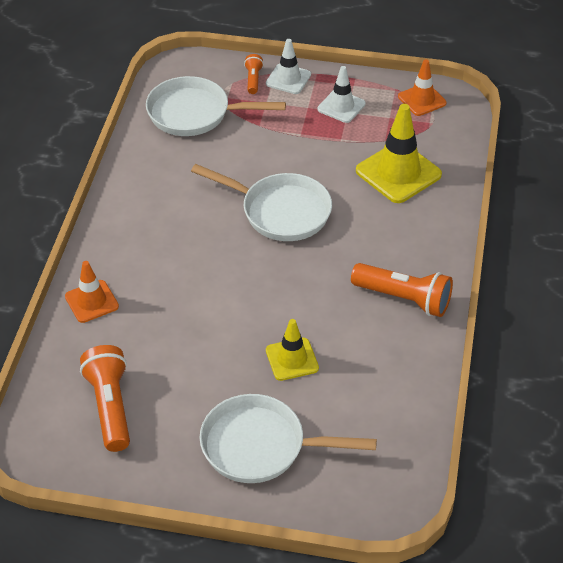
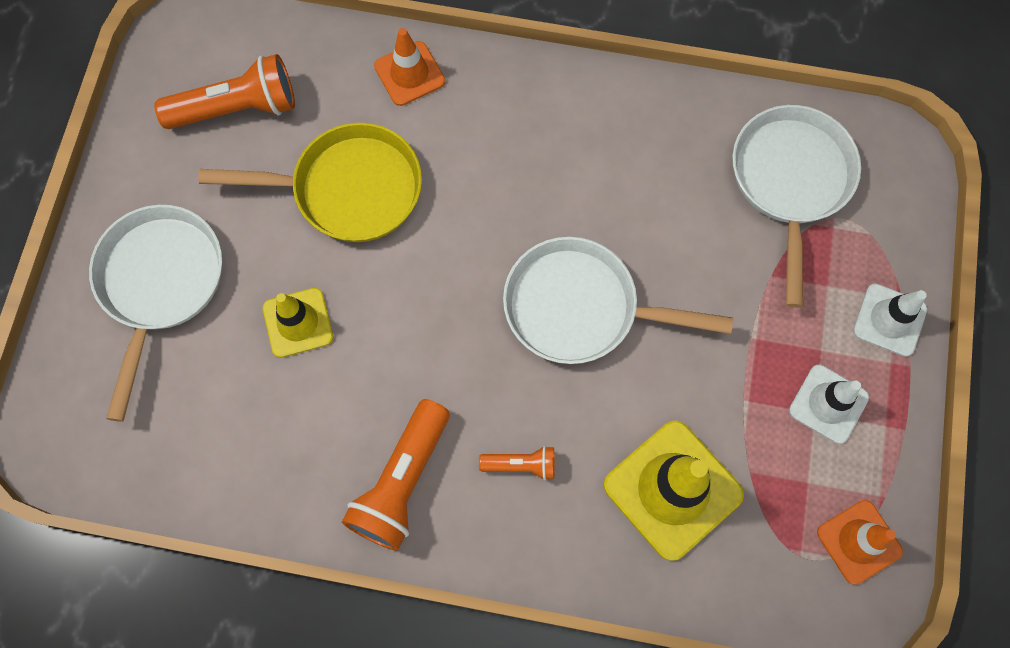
camera: 90 degrees right, 25 degrees up
white pan [191,164,332,241] -> white pan turned 75 degrees clockwise [503,237,733,364]
orange flashlight [244,54,264,94] -> orange flashlight moved to [479,446,555,480]
none -> yellow pan [199,123,422,242]

